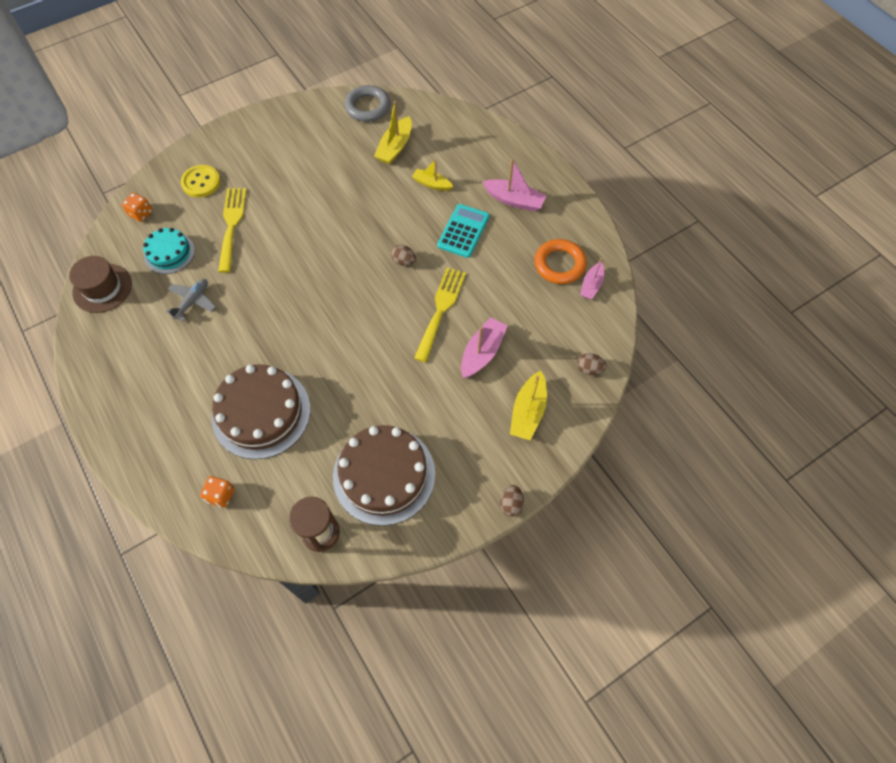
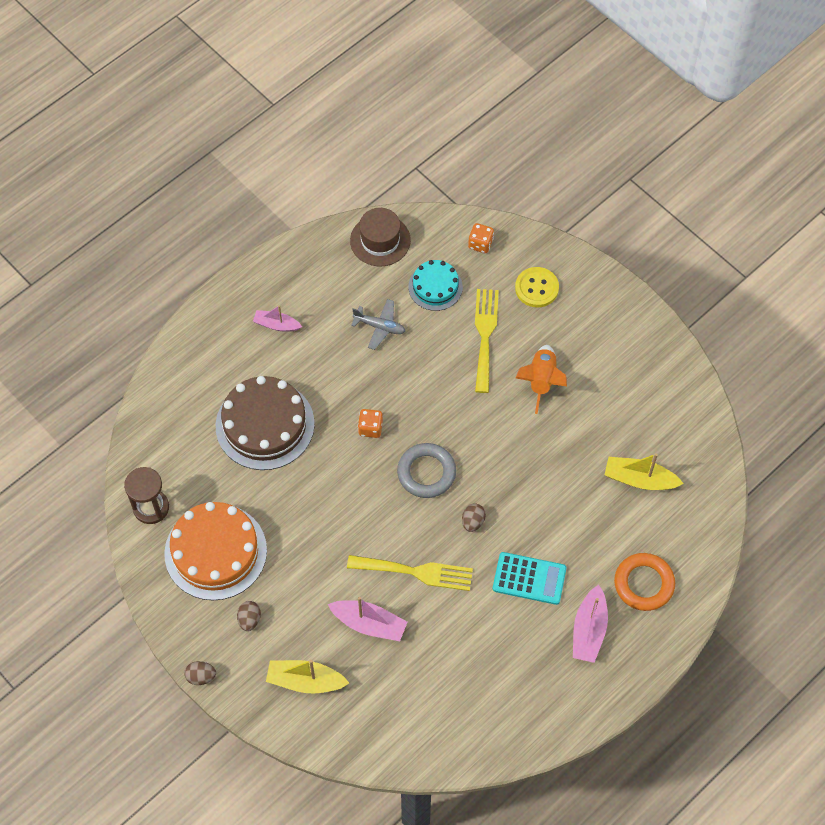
camera: 80 degrees right, 0 degrees up
orange dice [200,476,234,508] -> orange dice moved to [358,409,383,438]
yellow fork [218,188,247,273] -> yellow fork turned 75 degrees counterclockwise [475,289,499,393]
brown cake [333,425,435,526] -> orange cake [164,502,267,600]
grey ring [344,85,390,122] -> grey ring moved to [397,443,456,498]
yellow boat [412,159,453,191] -> none
orange ring [534,239,587,284] -> orange ring moved to [614,553,675,611]
brown egg [577,353,606,375] -> brown egg moved to [237,601,261,631]
pink boat [580,258,604,299] -> pink boat moved to [253,305,302,332]
none -> orange rocket [516,345,567,414]

